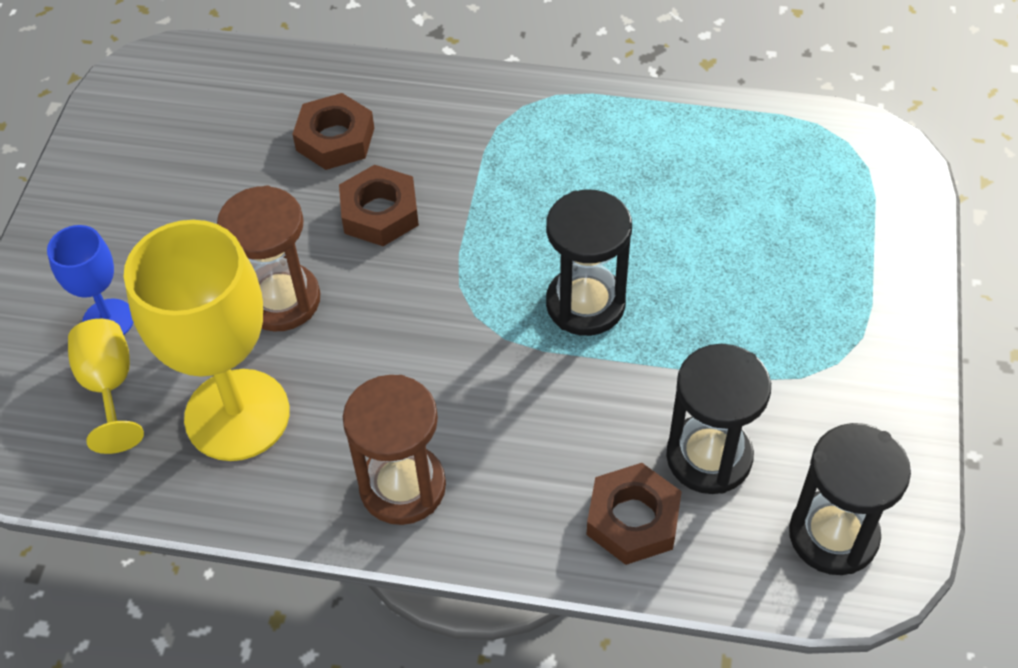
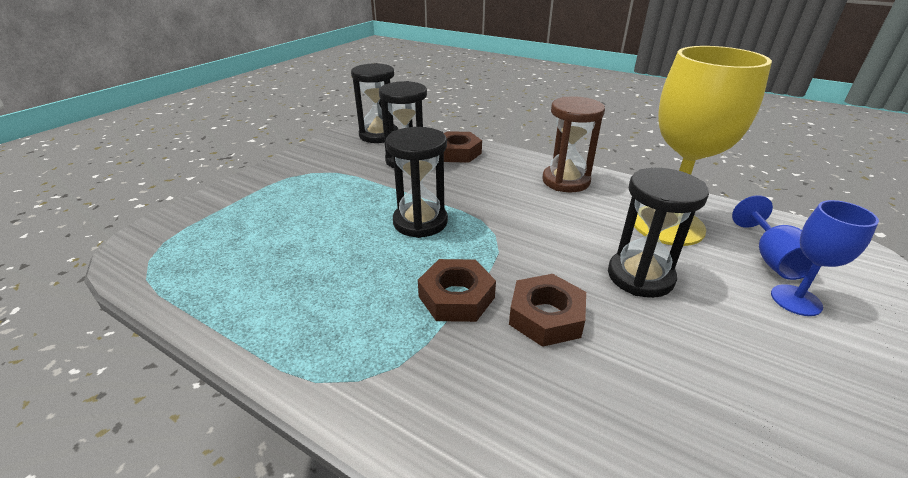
camera: 160 degrees left, 20 degrees down
yellow goblet [68,319,144,454] -> blue goblet [732,195,813,280]
brown hourglass [217,185,320,331] -> black hourglass [608,168,709,298]
brown nut [292,93,374,170] -> brown nut moved to [418,259,496,322]

